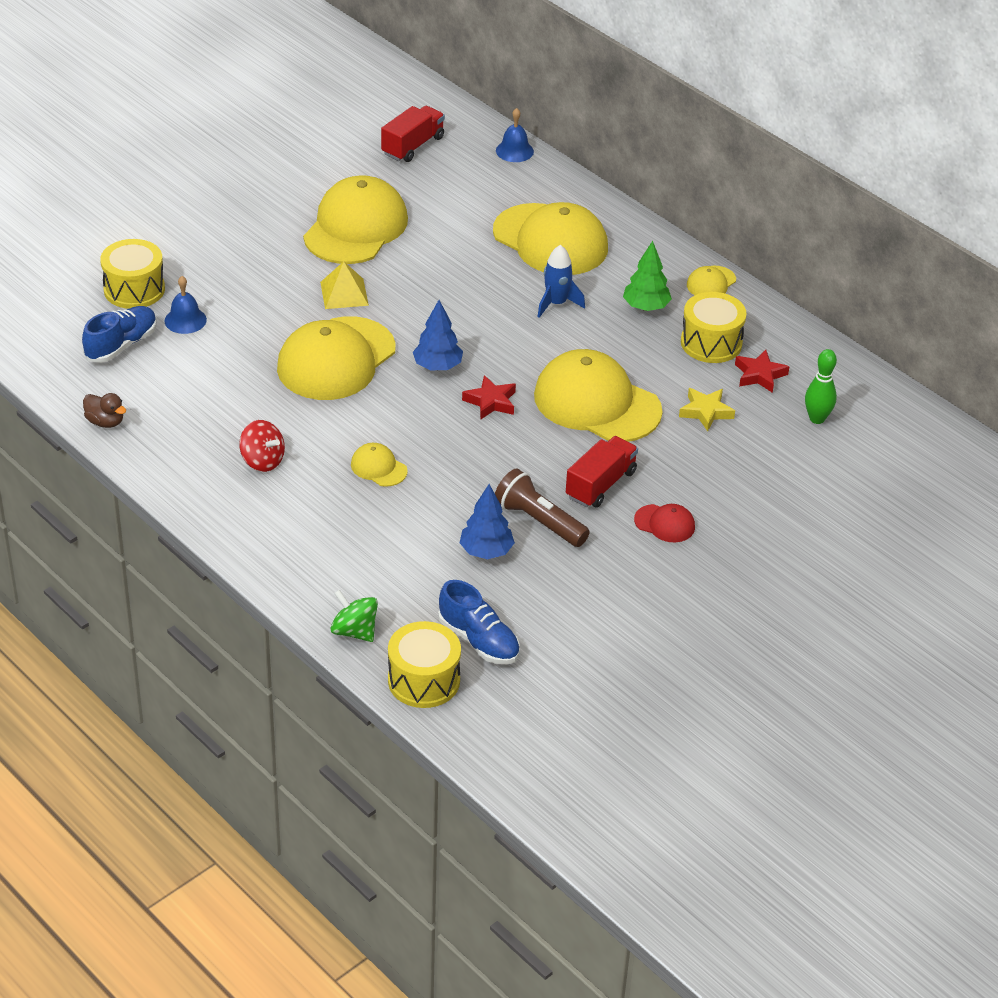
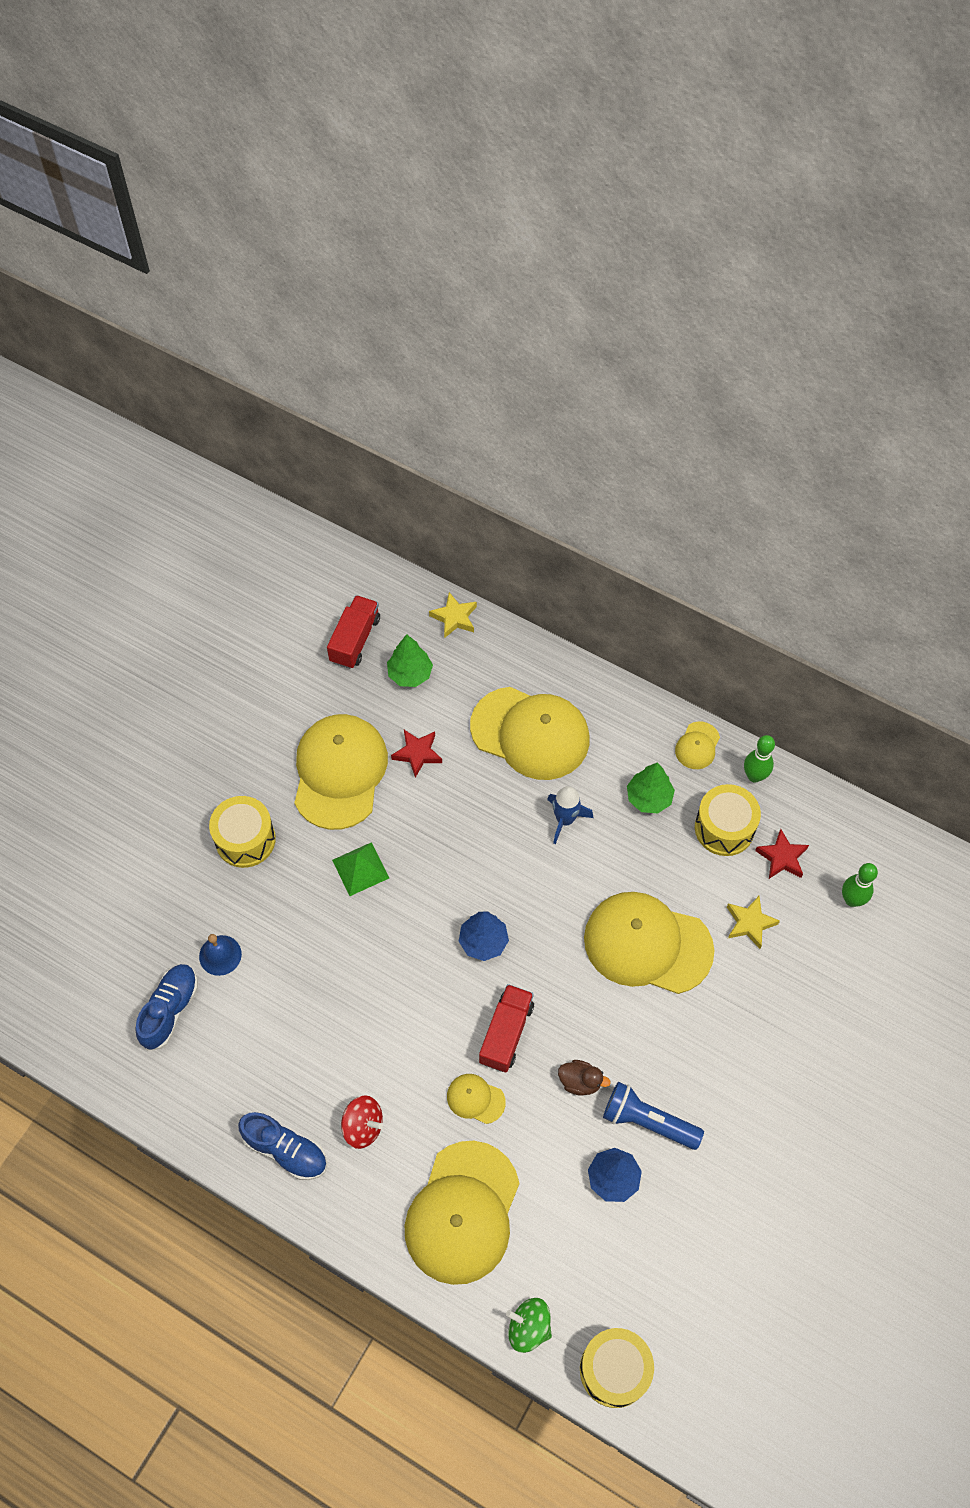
camera: 15 degrees left, 20 degrees up
brown duck [83,393,126,428] -> brown duck moved to [558,1060,611,1096]
yellow drum [100,239,165,309] -> yellow drum moved to [209,796,276,868]
yellow cap [277,316,396,400] -> yellow cap moved to [405,1141,520,1285]
yellow pyramid [320,261,369,309] -> green pyramid [332,842,389,896]
blue shoe [438,580,520,664] -> blue shoe moved to [238,1112,327,1180]
red star [462,375,516,420] -> red star moved to [391,730,442,778]
brown flashlight [495,469,590,547] -> blue flashlight [603,1082,704,1150]
blue bell [496,108,534,162] -> yellow star [429,592,477,638]
red truck [566,436,638,508] -> red truck moved to [479,984,534,1073]
red cap [634,504,695,542] -> none
none -> green tree [387,634,433,687]
none -> green bowling pin [744,735,775,783]

